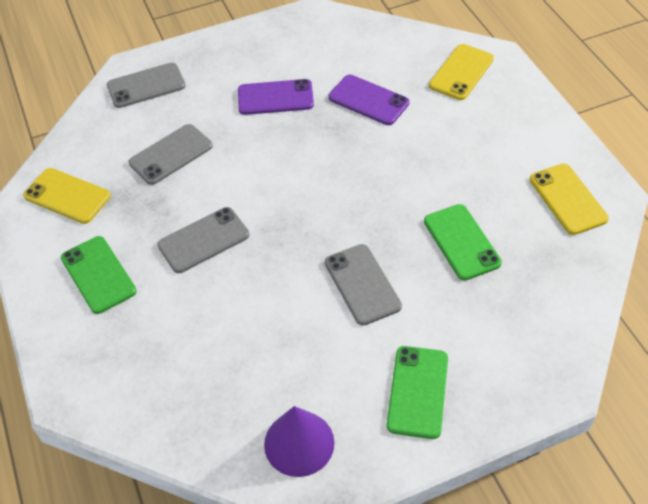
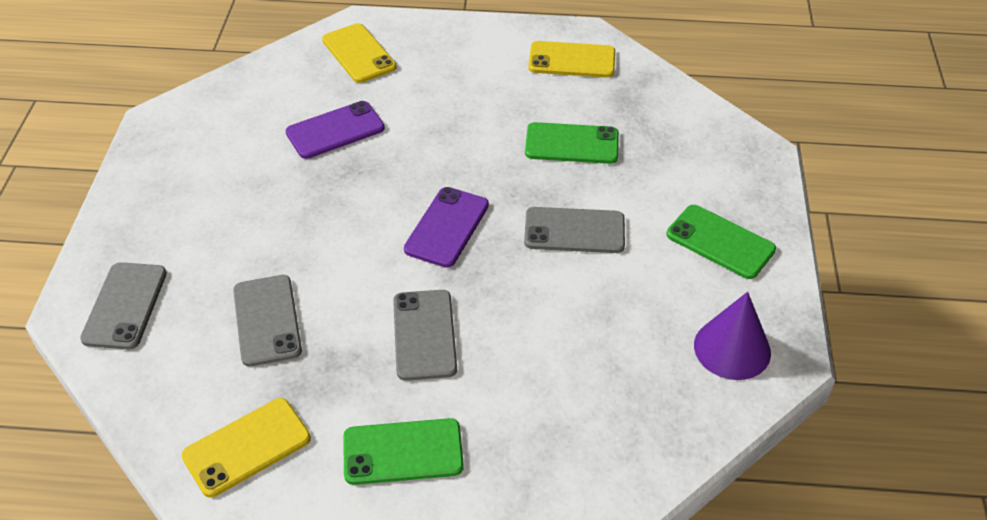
camera: 65 degrees left, 5 degrees down
purple phone [238,79,314,115] -> purple phone moved to [404,187,489,268]

